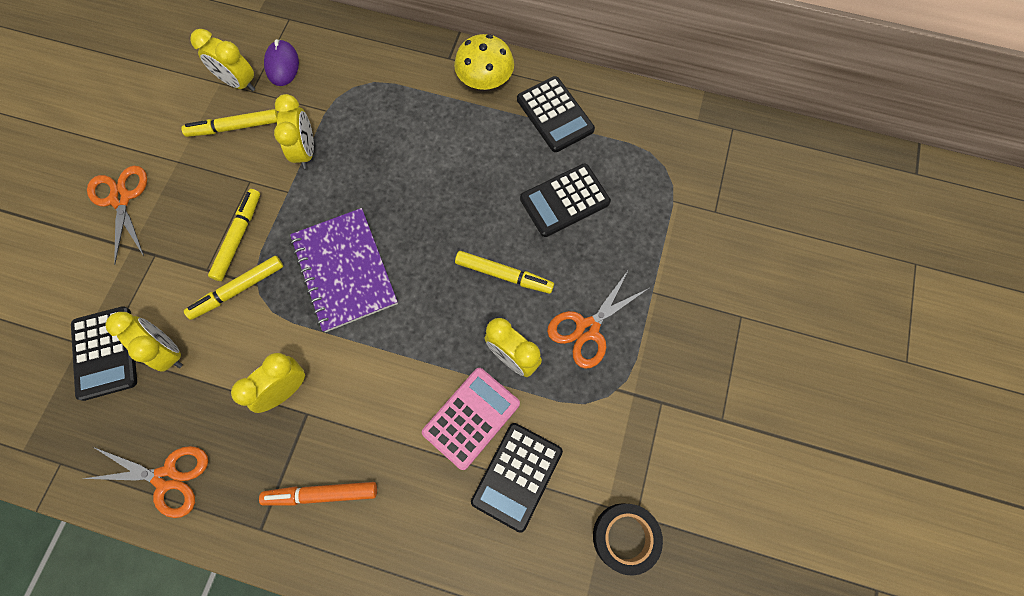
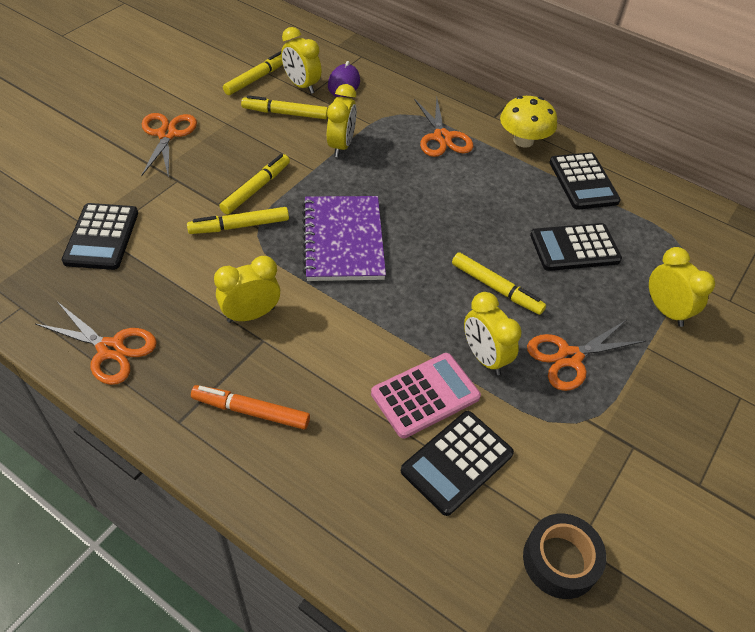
camera: 15 degrees right, 20 degrees down
yellow clock [105,312,183,372] -> yellow clock moved to [649,247,715,327]
none -> yellow marker [223,51,283,95]
none -> orange scissors [414,97,473,157]

